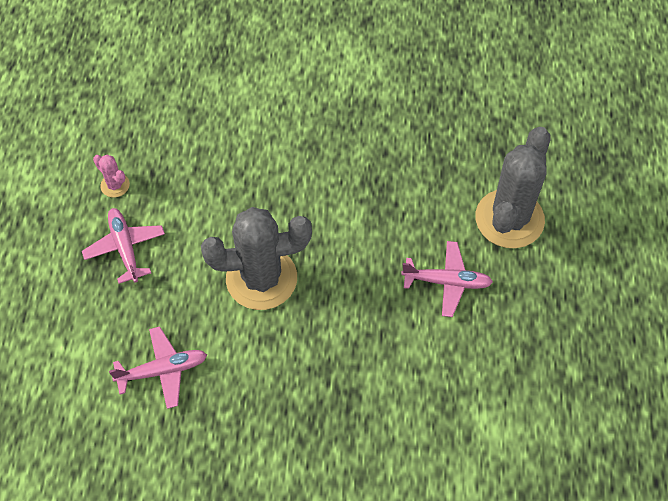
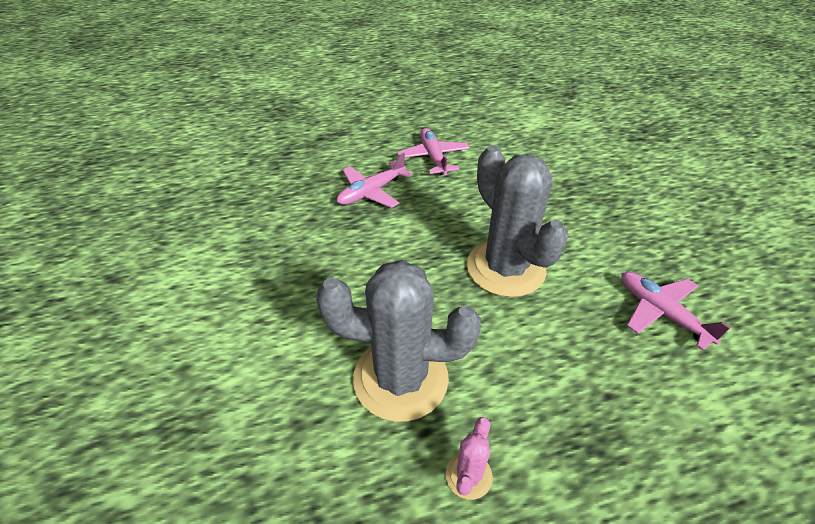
camera: 110 degrees left, 15 degrees down
pink plane [82,208,165,284] -> pink plane moved to [337,153,412,208]
grey cactus [475,127,551,248] -> grey cactus moved to [316,260,481,422]

